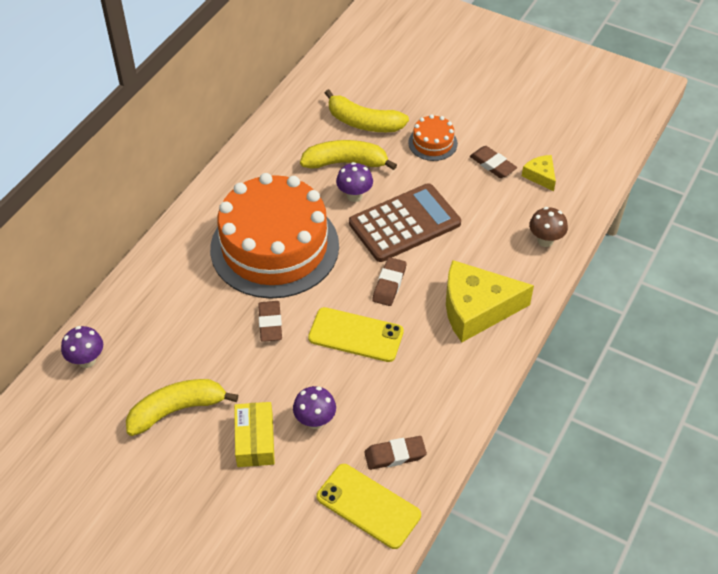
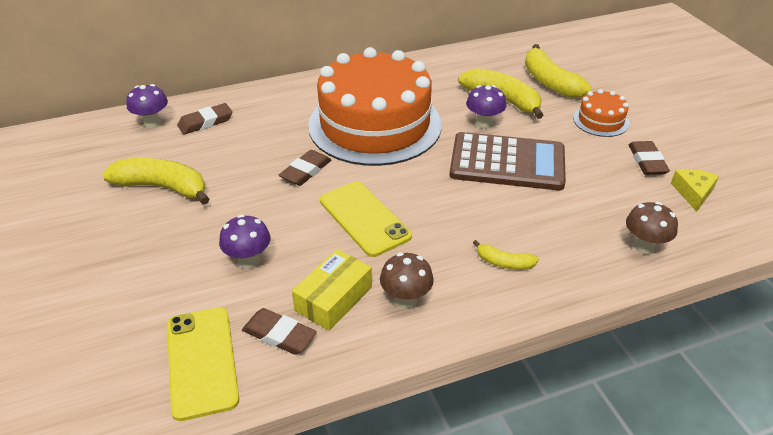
camera: 40 degrees right, 10 degrees down
yellow box [234,402,275,467] -> yellow box moved to [292,249,372,331]
brown eraser [372,257,407,306] -> brown eraser moved to [177,103,233,135]
yellow cheese [446,260,534,342] -> yellow banana [473,240,539,270]
none -> brown mushroom [380,252,434,309]

